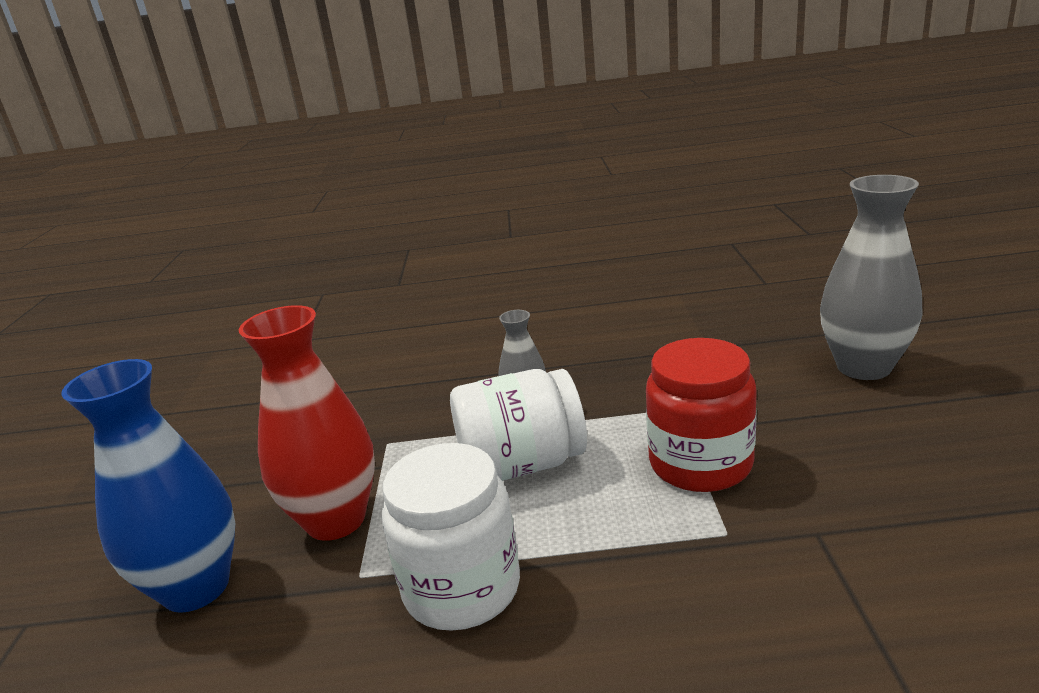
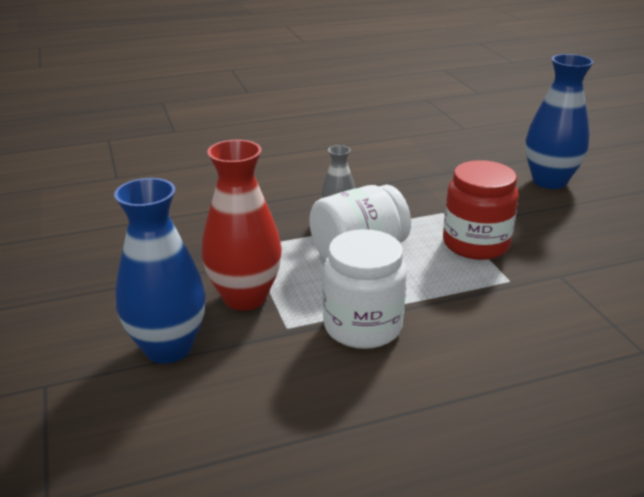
camera: 20 degrees left, 5 degrees up
grey vase [820,175,922,380] -> blue vase [525,54,594,189]

